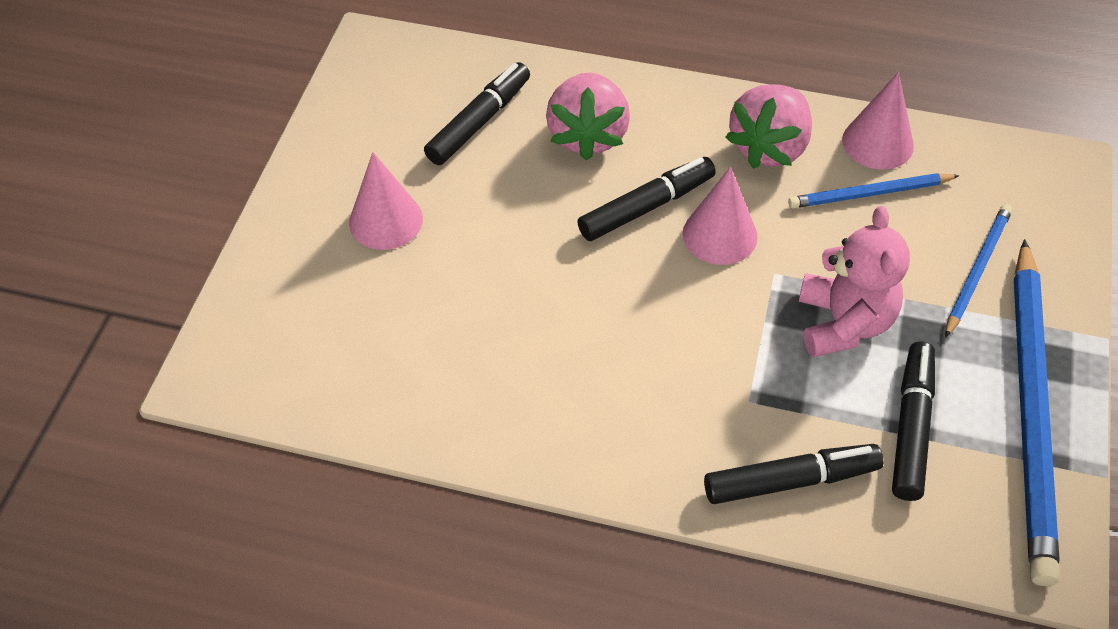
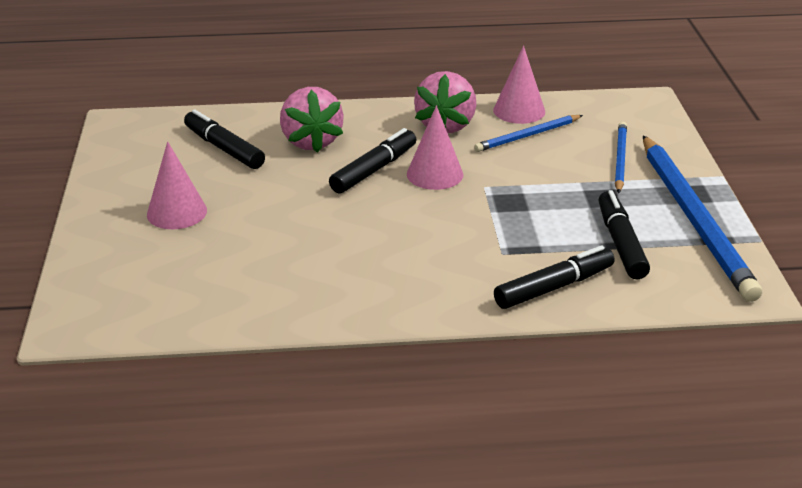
camera: 20 degrees left, 20 degrees down
black marker [424,62,530,165] -> black marker turned 60 degrees counterclockwise [184,109,265,169]
pink teddy bear [799,206,910,357] -> none

